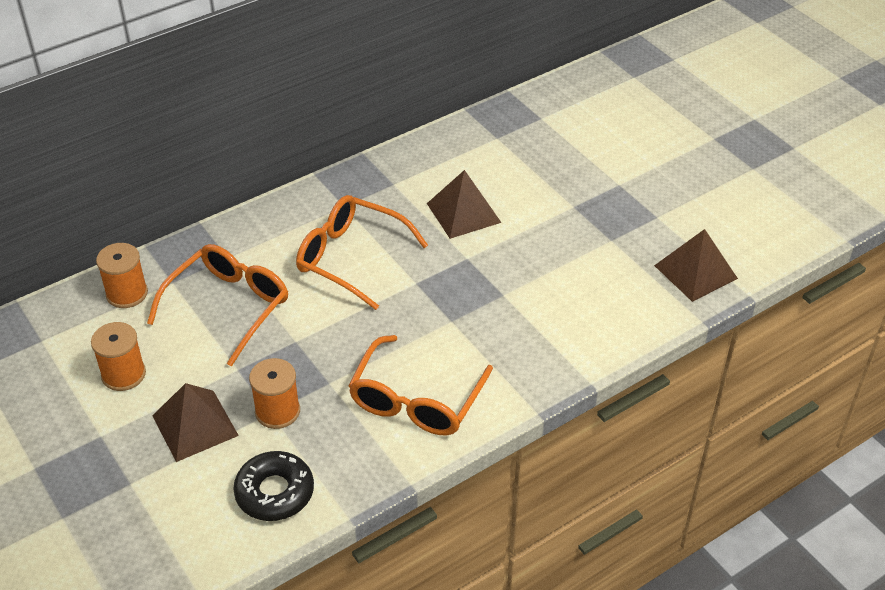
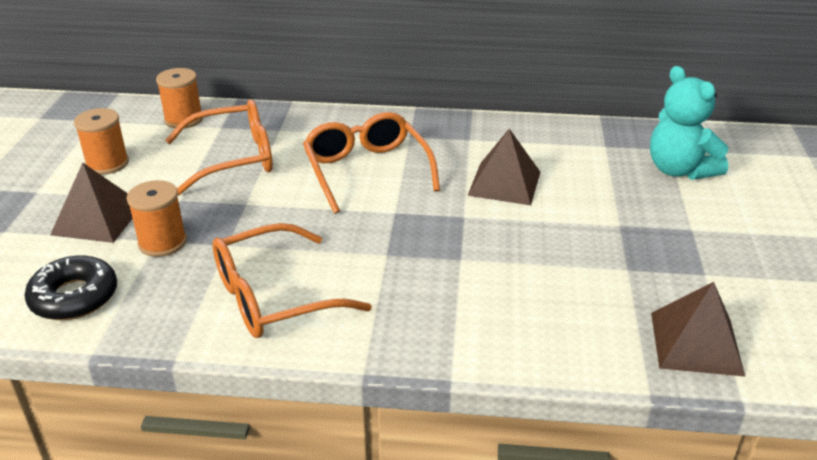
camera: 40 degrees right, 10 degrees down
none -> turquoise teddy bear [650,66,729,180]

